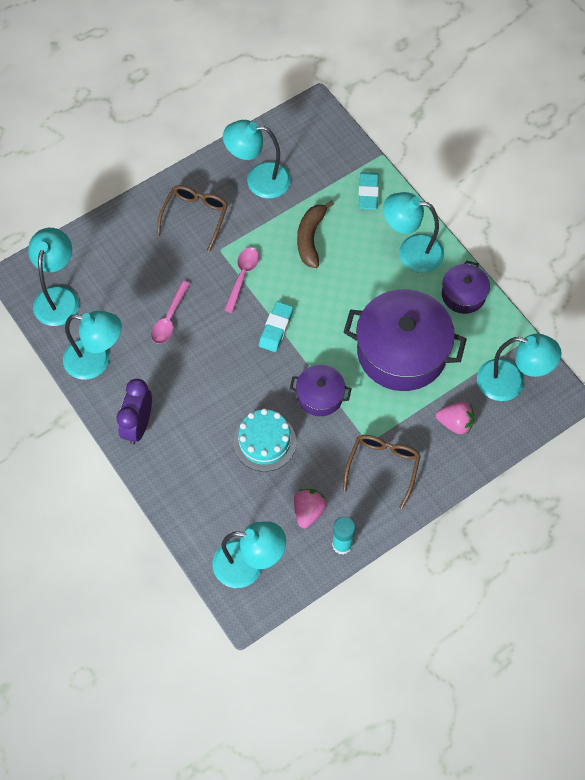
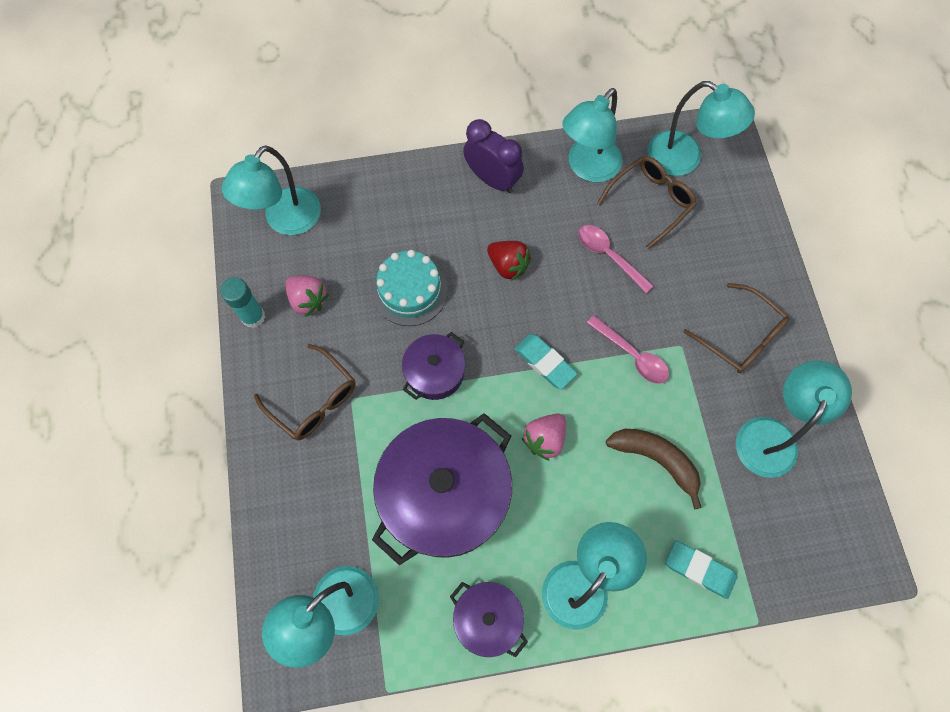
camera: 115 degrees right, 5 degrees up
pink strawberry [436,402,474,434] -> pink strawberry moved to [522,414,566,461]
none -> red strawberry [487,241,531,281]
none -> brown glasses [597,156,697,250]

